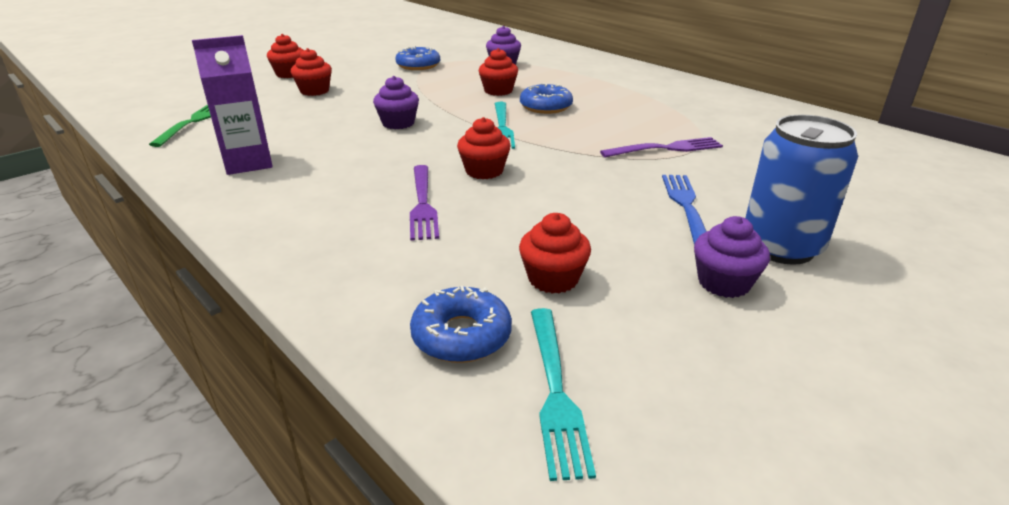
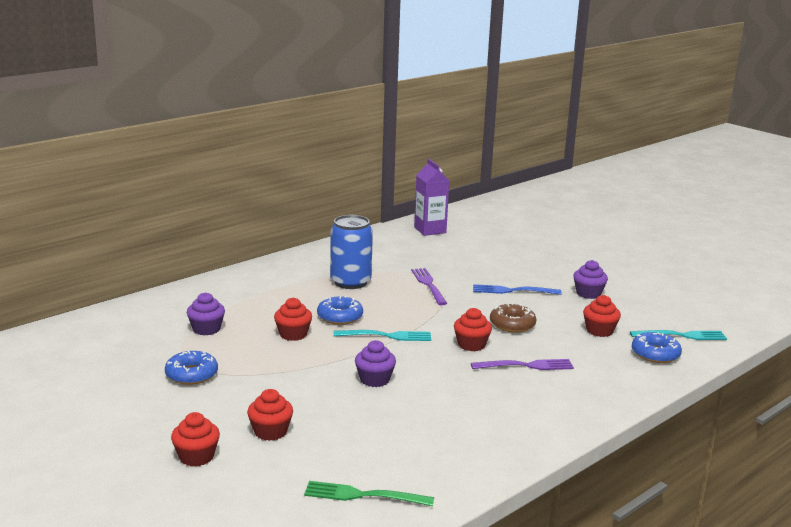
camera: 90 degrees left, 10 degrees down
purple carton [192,35,273,175] -> purple carton moved to [414,159,450,236]
blue can [745,115,858,265] -> blue can moved to [330,215,373,289]
none -> brown donut [490,303,536,333]

